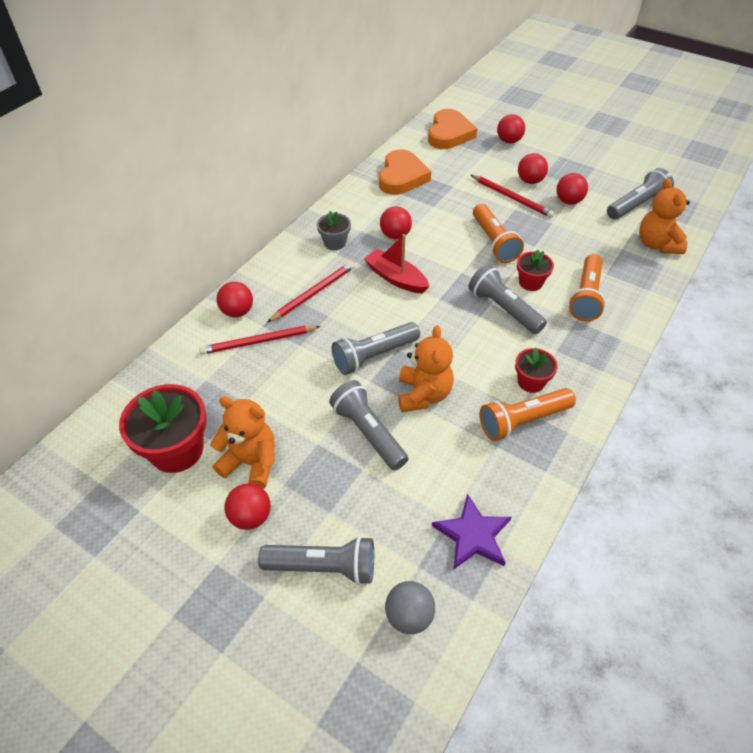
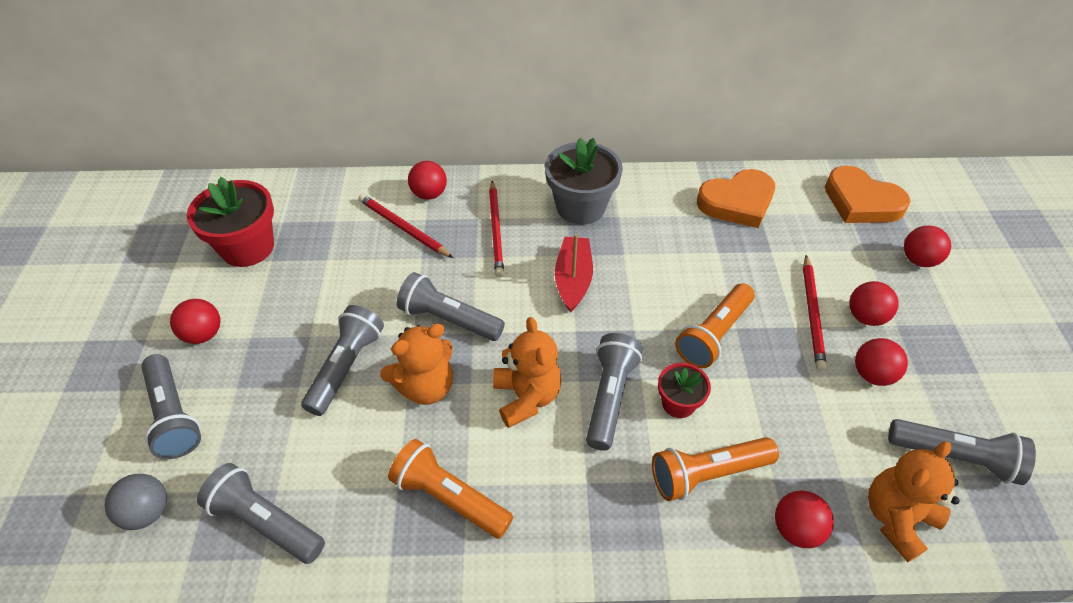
camera: 55 degrees right, 0 degrees up
orange teddy bear [210,396,275,489] -> orange teddy bear moved to [493,317,562,428]
red pencil [267,262,354,322] -> red pencil turned 75 degrees clockwise [489,181,504,277]
grey flower pot [317,211,351,250] -> grey flower pot [545,138,623,225], size x1.82
red ball [380,206,412,239] -> red ball moved to [775,490,834,548]
orange heart [428,109,477,149] -> orange heart turned 60 degrees clockwise [825,166,910,223]
purple star [432,494,511,570] -> grey flashlight [197,463,325,564]
red flower pot [515,347,558,393] -> none

